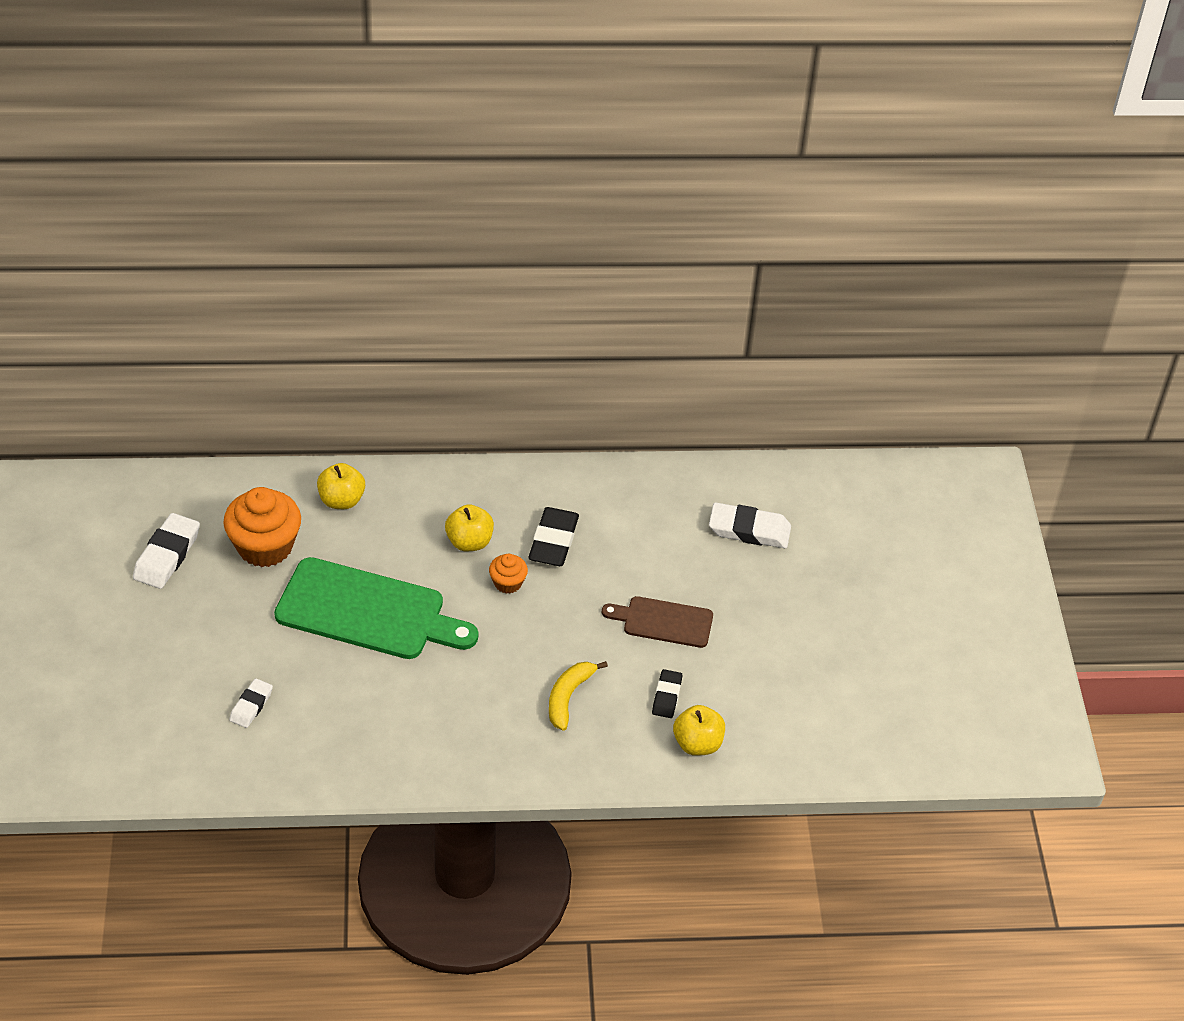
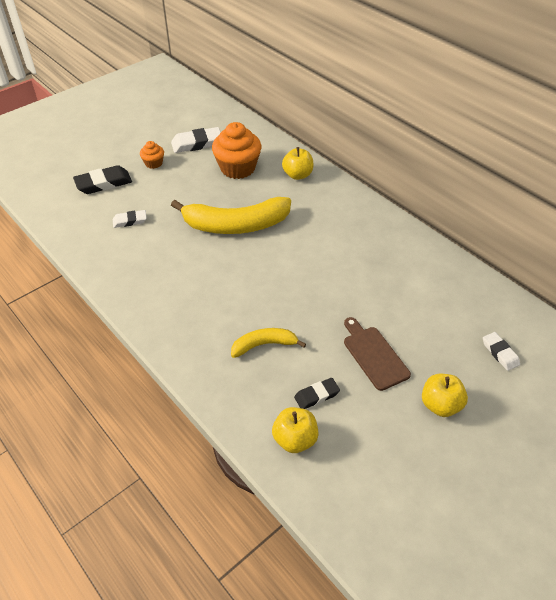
camera: 55 degrees right, 0 degrees up
green cutting board [274,557,478,659] -> yellow banana [171,197,291,234]
yellow apple [445,504,494,551] -> yellow apple moved to [422,374,468,417]
orange cupcake [489,554,528,594] -> orange cupcake moved to [140,141,164,169]
black eraser [528,507,579,566] -> black eraser moved to [73,165,132,194]
white eraser [709,502,791,548] -> white eraser [483,332,520,371], size x0.60

